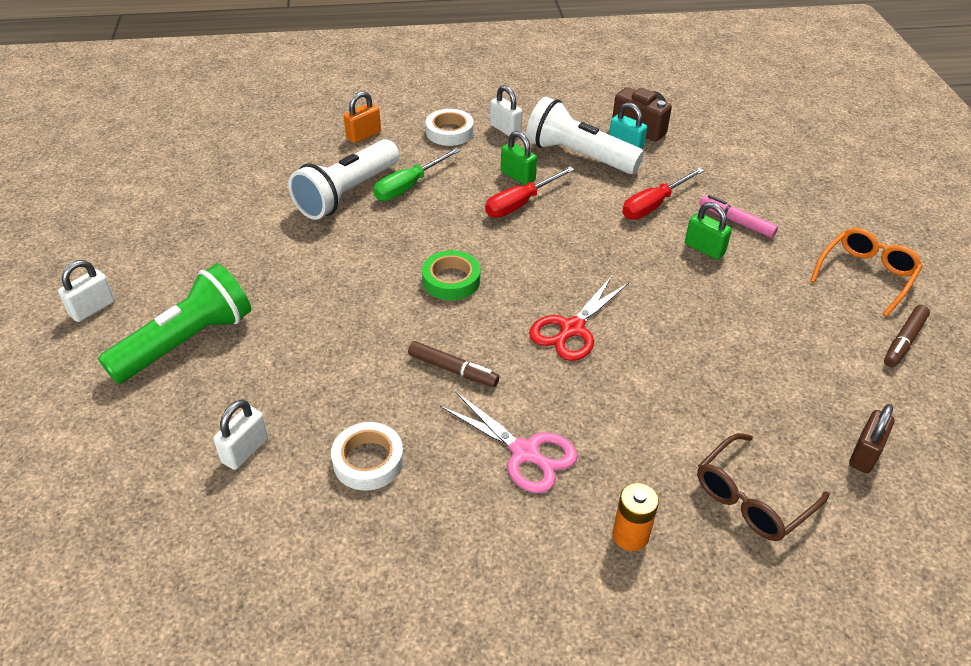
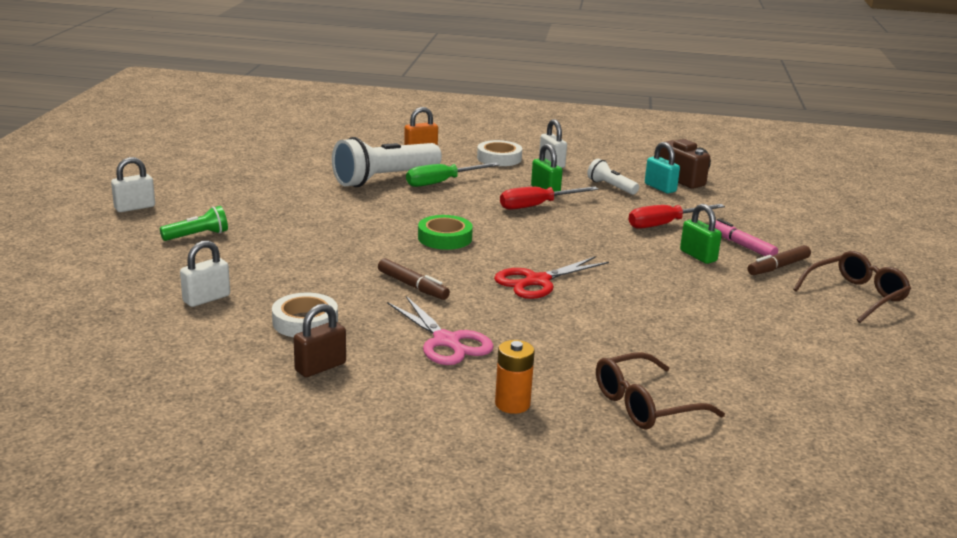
camera: 15 degrees right, 20 degrees down
green flashlight [98,264,251,384] -> green flashlight [160,206,228,241], size x0.50
white flashlight [526,97,644,174] -> white flashlight [587,159,639,195], size x0.50
orange glasses [810,228,923,317] -> brown glasses [793,251,911,323]
brown padlock [849,404,895,473] -> brown padlock moved to [294,304,346,377]
brown marker [884,305,930,367] -> brown marker moved to [748,245,811,275]

